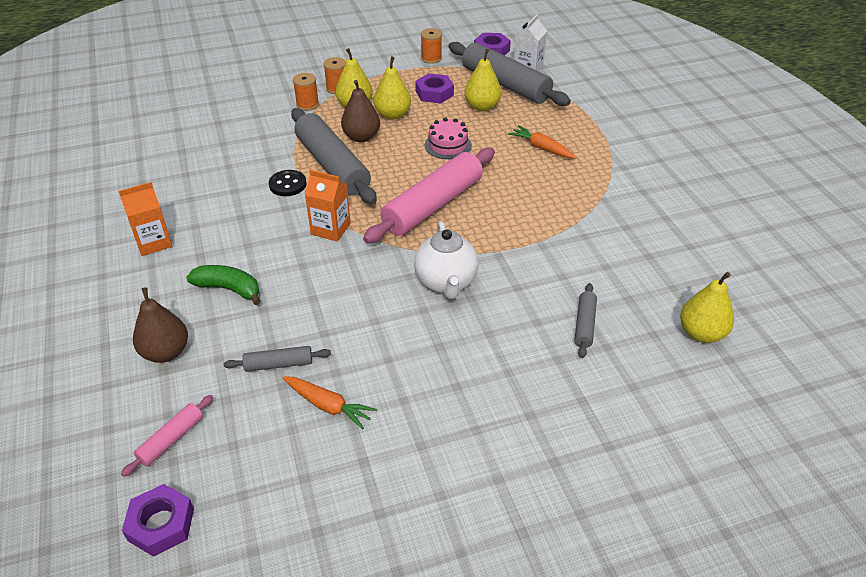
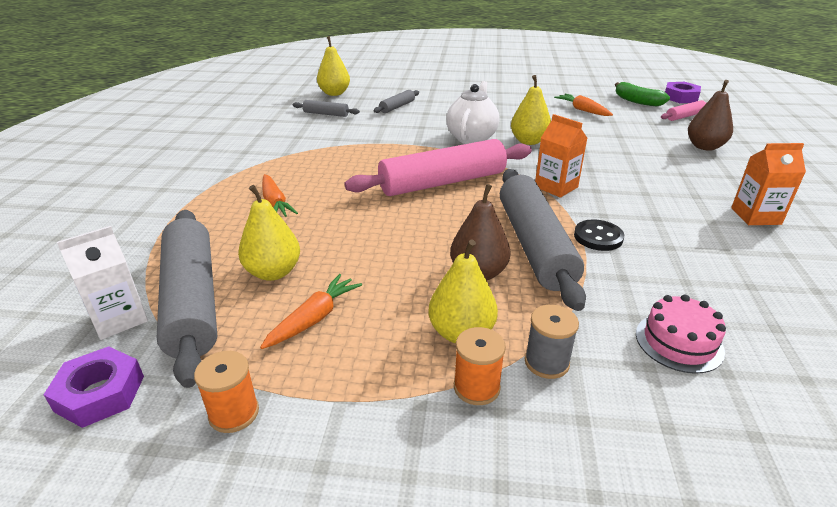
camera: 155 degrees left, 10 degrees down
green banana [186,265,261,305] -> green banana moved to [615,82,670,107]
grey rolling pin [223,346,331,372] -> grey rolling pin moved to [293,100,360,117]
orange spool [293,73,319,111] -> grey spool [525,305,579,379]
yellow pear [374,56,411,120] -> yellow pear moved to [511,75,551,145]
purple nut [415,73,454,103] -> orange carrot [260,274,362,349]
pink cake [425,118,472,159] -> pink cake moved to [636,295,726,374]

